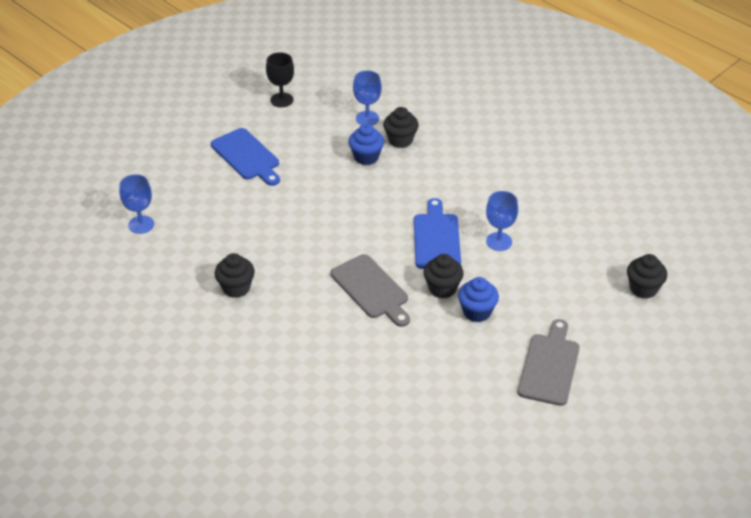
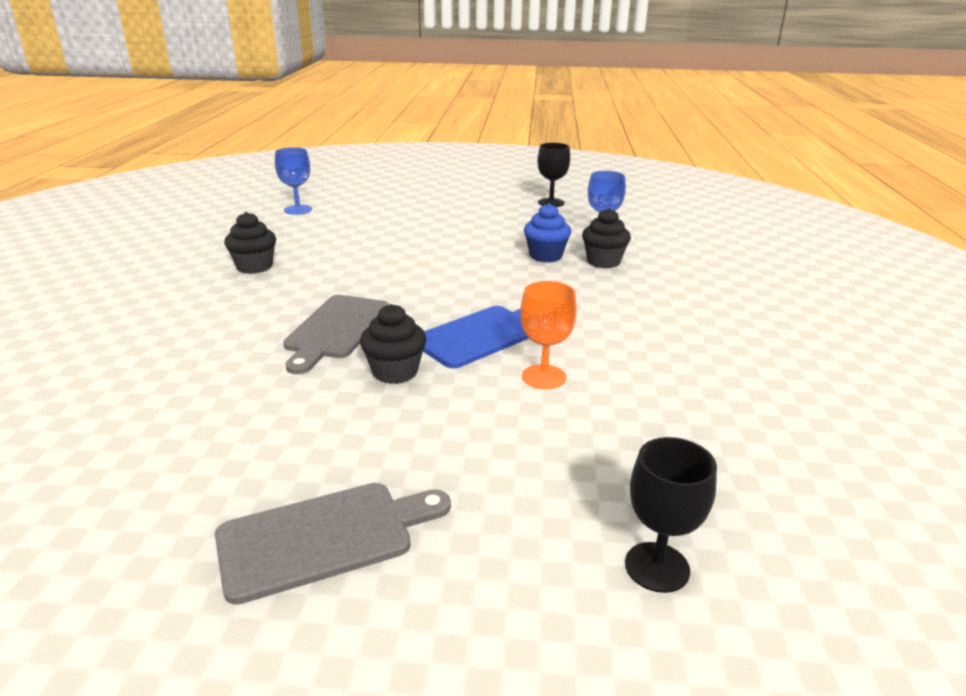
camera: 50 degrees right, 15 degrees down
blue cutting board [211,128,280,186] -> none
blue cupcake [458,277,499,322] -> none
blue goblet [486,191,518,251] -> orange goblet [520,281,577,389]
black cupcake [627,254,667,299] -> black goblet [625,437,717,593]

